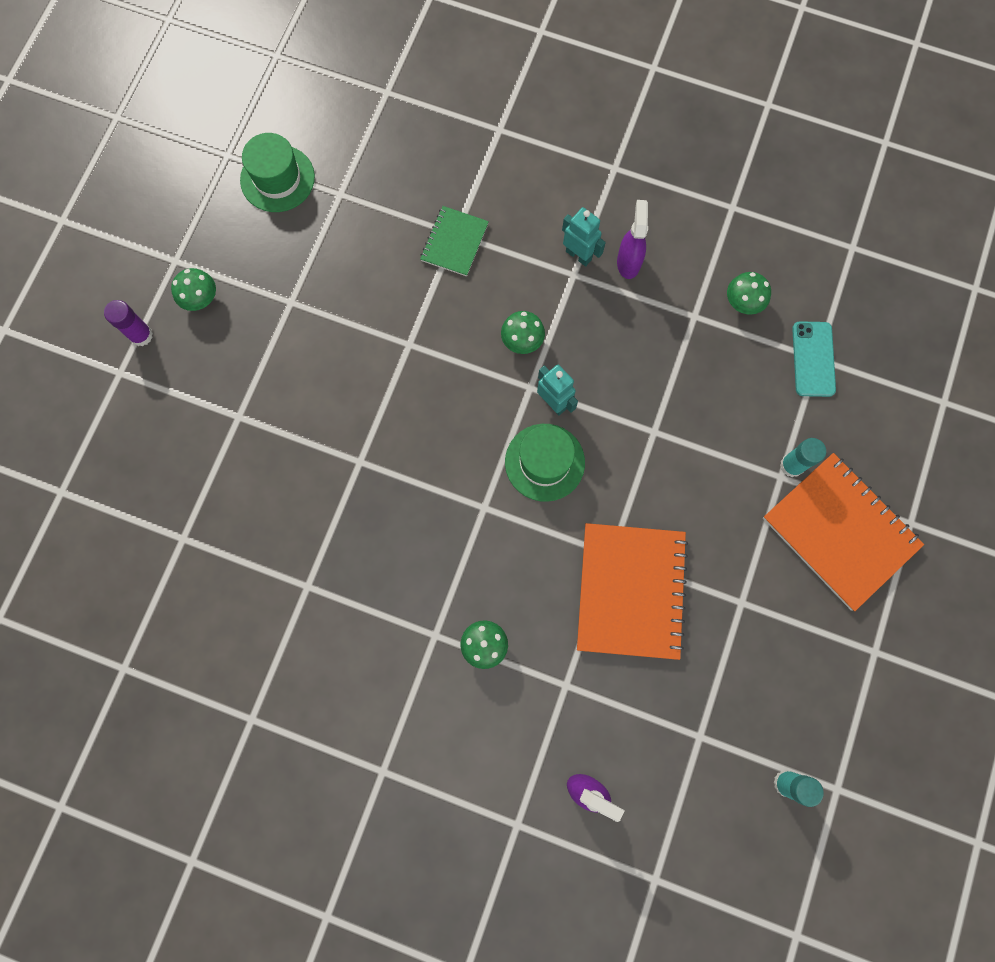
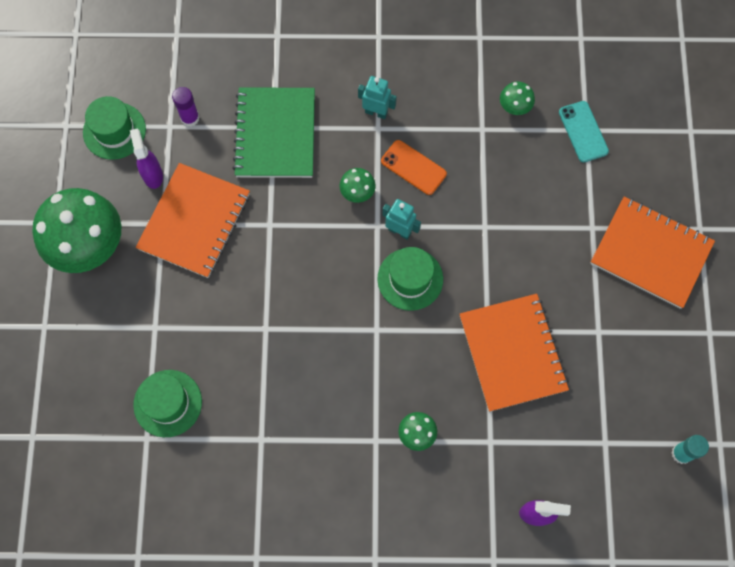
camera: 20 degrees left, 5 degrees down
purple glue stick [104,300,153,346] -> purple glue stick moved to [172,87,199,127]
green mushroom [171,268,216,311] -> green mushroom [33,188,121,273], size x2.32
green notebook [420,206,489,276] -> green notebook [232,87,315,178], size x1.86
purple spray bottle [617,200,648,279] -> purple spray bottle moved to [130,129,163,189]
turquoise glue stick [780,438,826,477] -> none
none -> green hat [133,370,202,437]
none -> orange notebook [136,163,250,278]
none -> orange phone [381,140,447,195]

